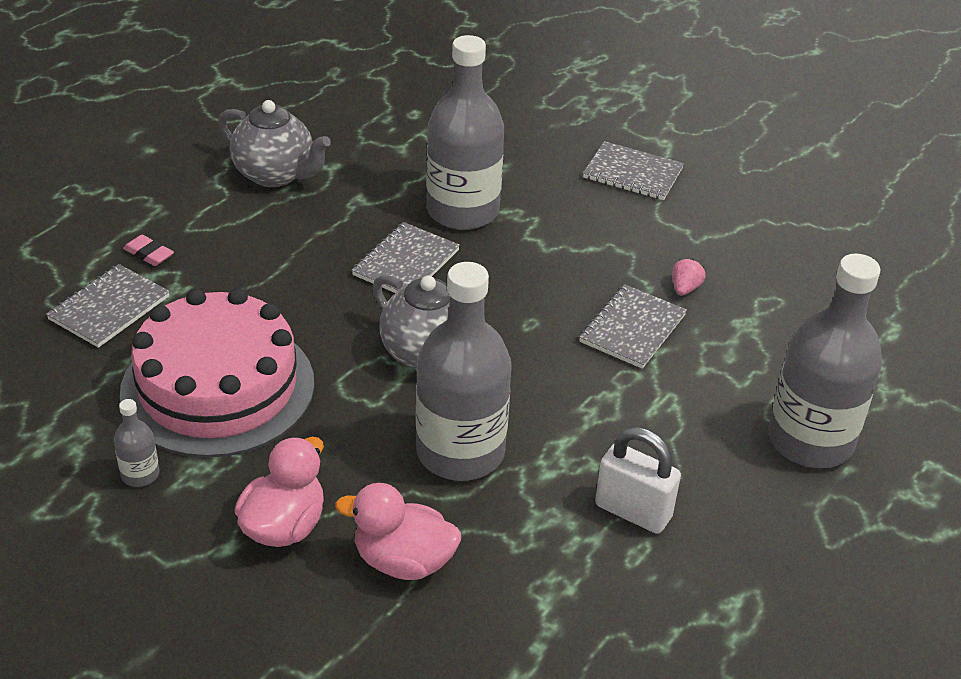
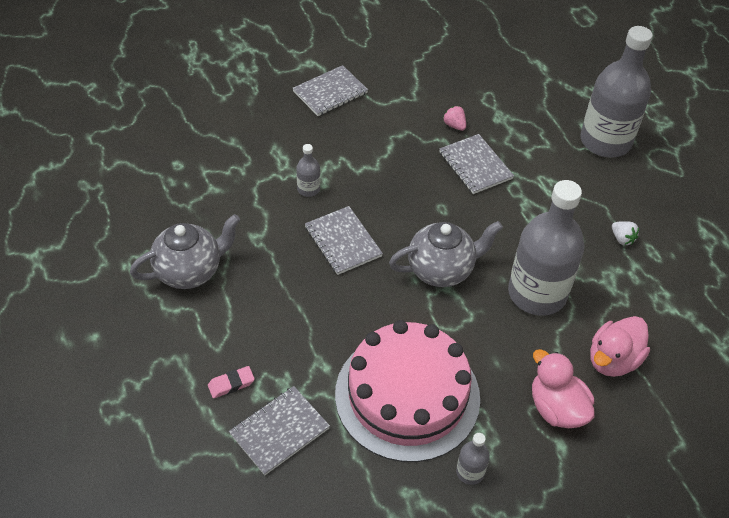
camera: 60 degrees left, 10 degrees up
grey notebook [46,264,170,348] -> grey notebook turned 75 degrees clockwise [229,386,330,475]
grey bottle [426,35,504,230] -> grey bottle [296,144,320,197], size x0.42
white padlock [595,427,681,534] -> white strawberry [612,221,639,245]

